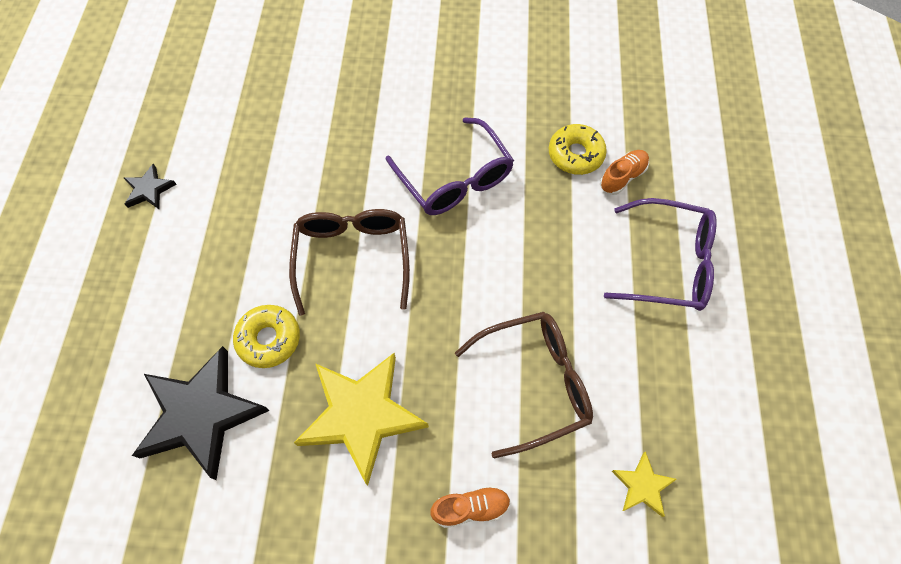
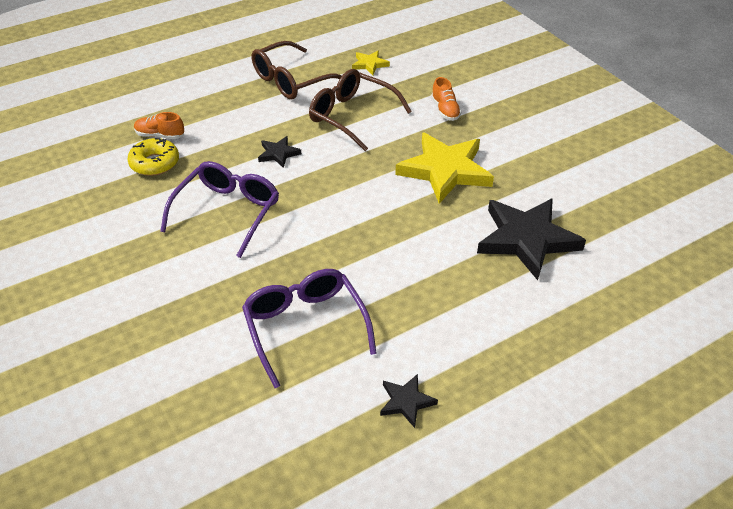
camera: 125 degrees left, 20 degrees down
yellow donut [233,305,300,368] -> none
brown glasses [289,209,410,316] -> brown glasses moved to [252,41,341,99]
orange shoe [430,485,511,528] -> orange shoe turned 150 degrees counterclockwise [431,77,462,121]
purple glasses [604,198,717,311] -> purple glasses moved to [242,269,377,388]
none -> black star [258,136,301,168]

